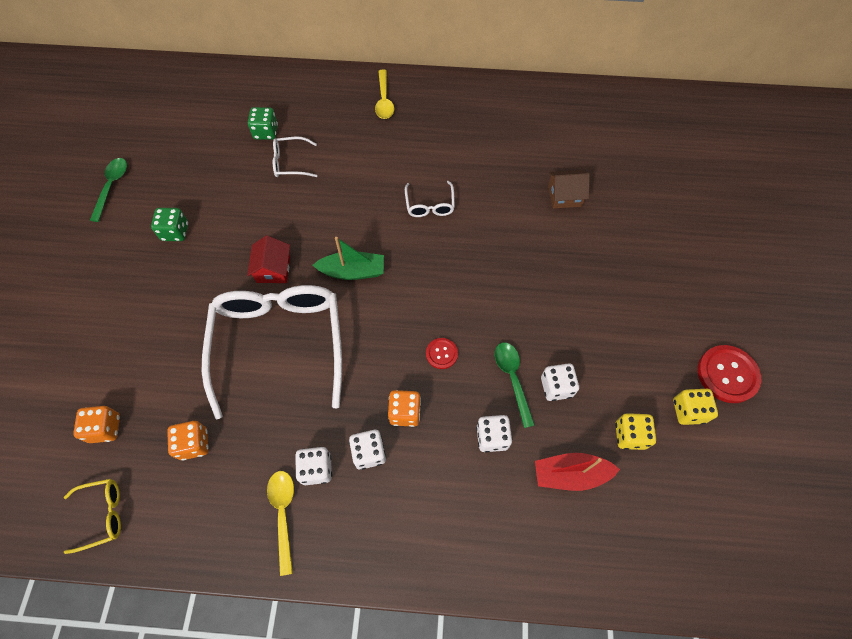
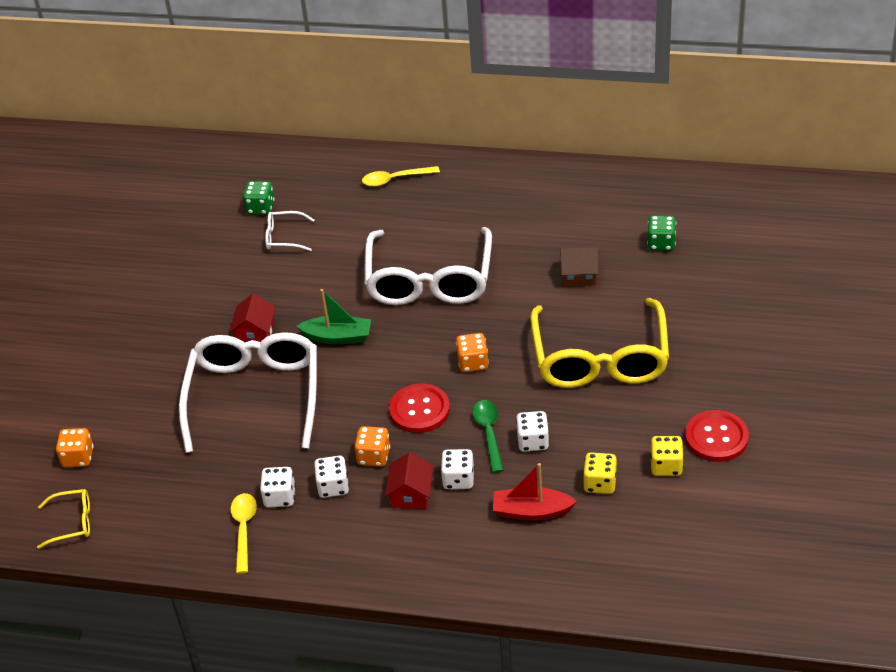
camera: 10 degrees right, 20 degrees down
green spoon [90,158,127,222] -> none
green dice [151,208,188,241] -> green dice moved to [647,215,676,251]
orange dice [167,421,209,460] -> orange dice moved to [456,333,489,372]
yellow spoon [375,70,394,119] -> yellow spoon turned 75 degrees clockwise [362,166,440,187]
white glasses [405,181,455,217] -> white glasses [364,227,492,305], size x2.36
red button [426,338,458,369] -> red button [389,384,450,433], size x1.80
none -> red house [385,452,433,509]
none -> yellow glasses [530,298,669,388]

